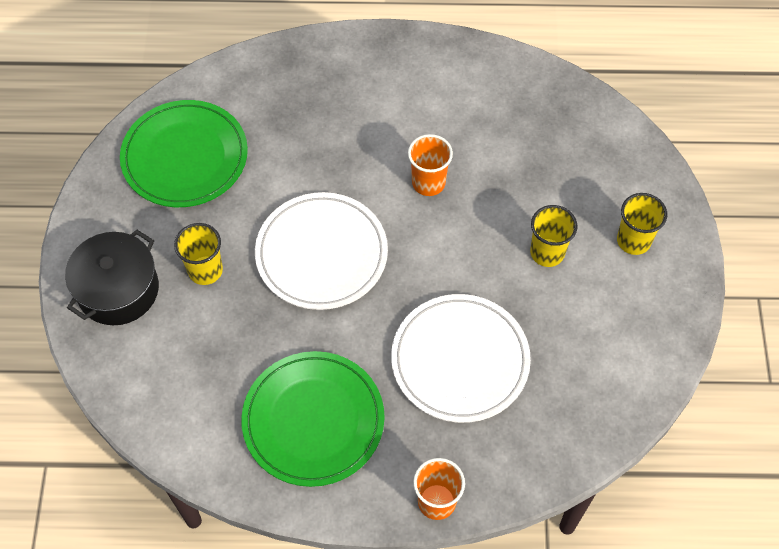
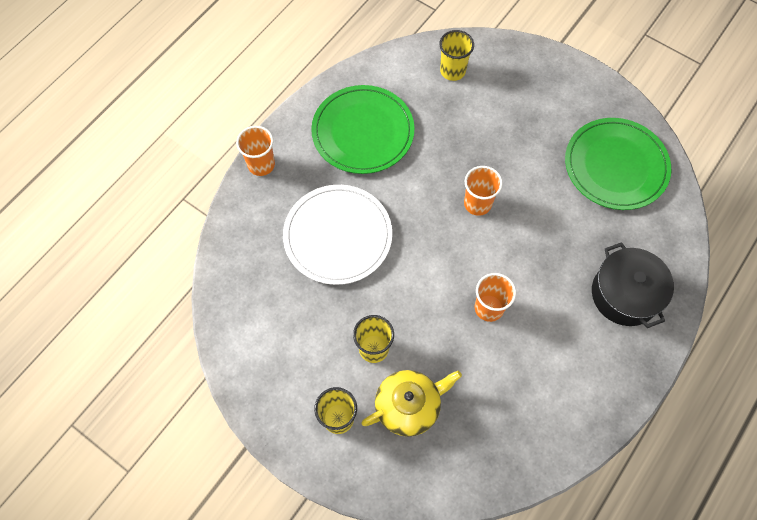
camera: 125 degrees right, 5 degrees up
black pot [65,230,159,325] -> black pot moved to [592,242,674,328]
yellow cup [174,223,223,285] -> yellow cup moved to [439,30,474,81]
white plate [255,192,388,310] -> orange cup [464,166,503,216]
none -> yellow teapot [361,370,462,437]

